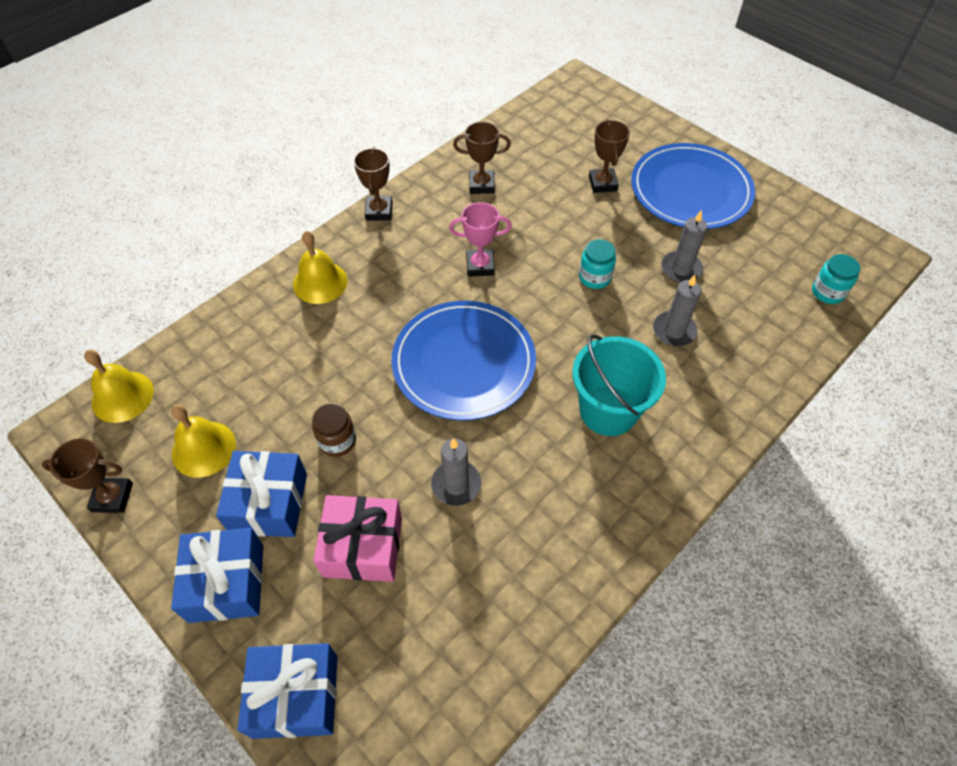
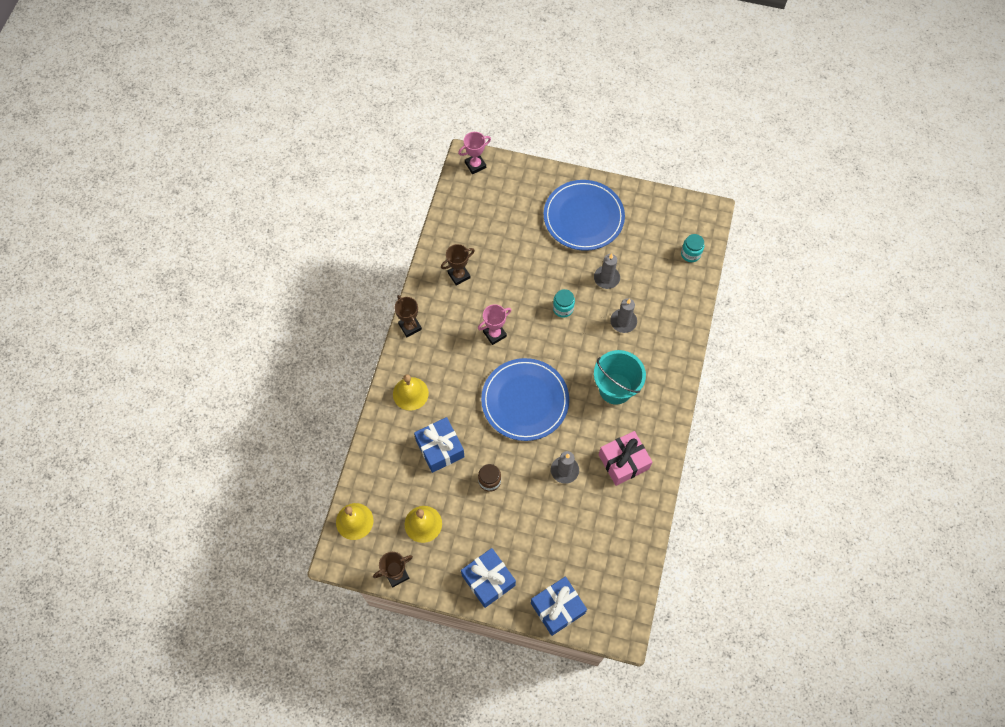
camera: 30 degrees left, 10 degrees up
blue gift [216,451,307,537] -> blue gift moved to [414,417,465,473]
pink gift [313,495,402,582] -> pink gift moved to [599,431,652,486]
brown trophy [589,119,630,193] -> none
none -> pink trophy [458,132,491,174]

